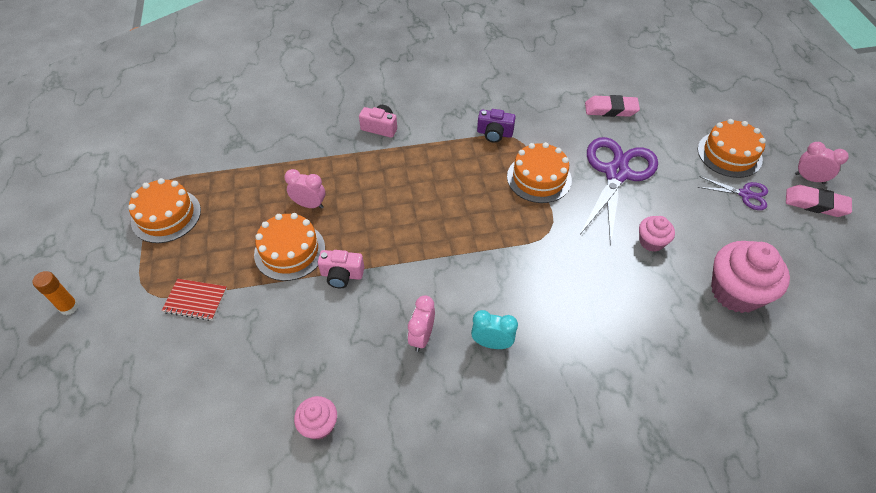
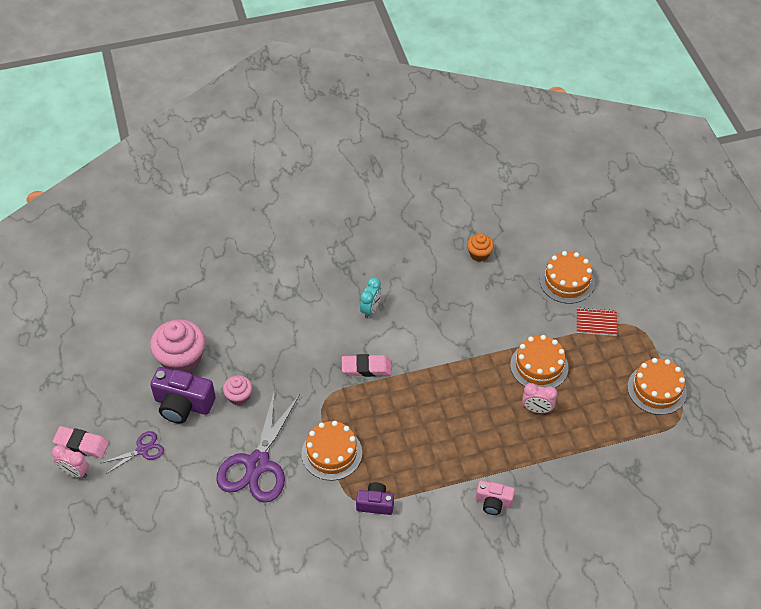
camera: 175 degrees right, 0 degrees up
orange glue stick [32,271,79,315] -> none
pink cupcake [294,396,337,440] -> orange cupcake [467,234,494,262]
pink camera [318,250,364,288] -> none
pink clock [407,295,435,352] -> none
turquoise clock [471,310,518,349] -> turquoise clock turned 75 degrees counterclockwise [360,277,381,318]
pink eraser [585,95,640,117] -> pink eraser moved to [342,354,392,377]
orange cake [698,119,766,178] -> orange cake moved to [540,251,595,304]
purple scissors [698,177,768,210] -> purple scissors turned 135 degrees clockwise [101,431,164,474]
none -> purple camera [150,367,216,424]

